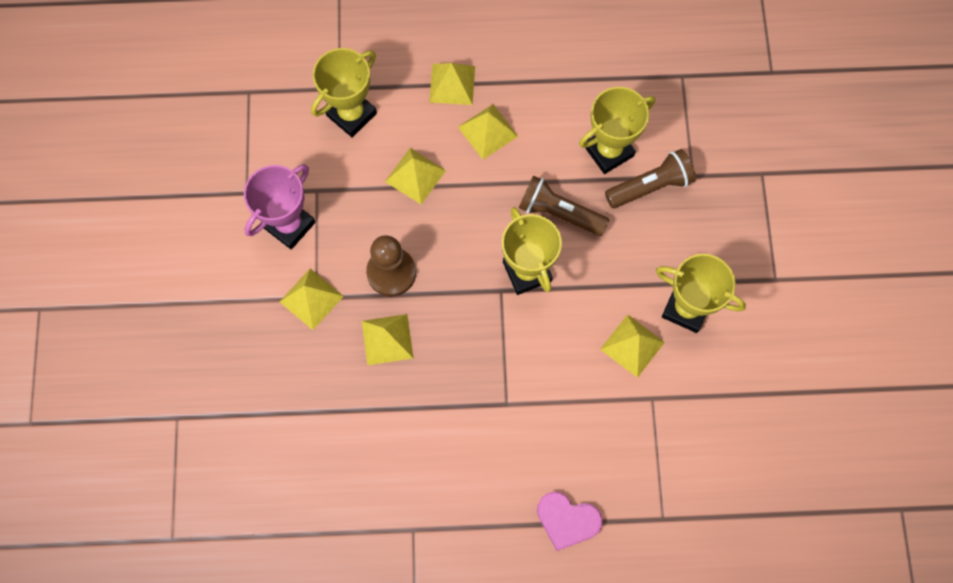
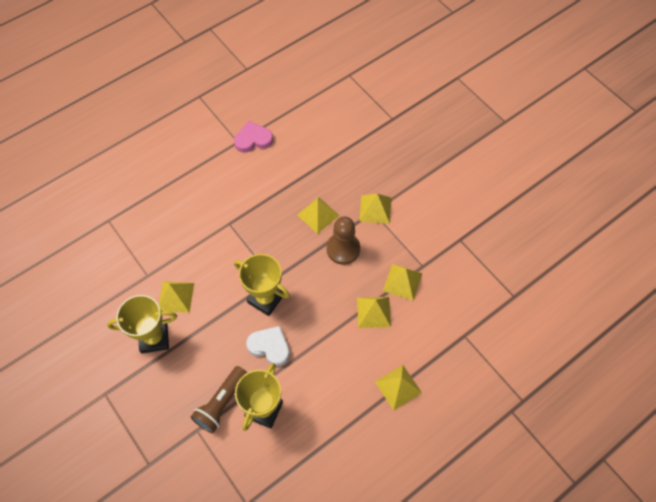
camera: 145 degrees right, 10 degrees down
pink trophy [244,164,315,249] -> none
yellow trophy [311,48,377,137] -> none
yellow pyramid [458,104,518,159] -> yellow pyramid moved to [383,264,422,301]
brown flashlight [519,175,609,236] -> white heart [246,326,290,366]
pink heart [537,492,603,551] -> pink heart moved to [234,121,273,153]

